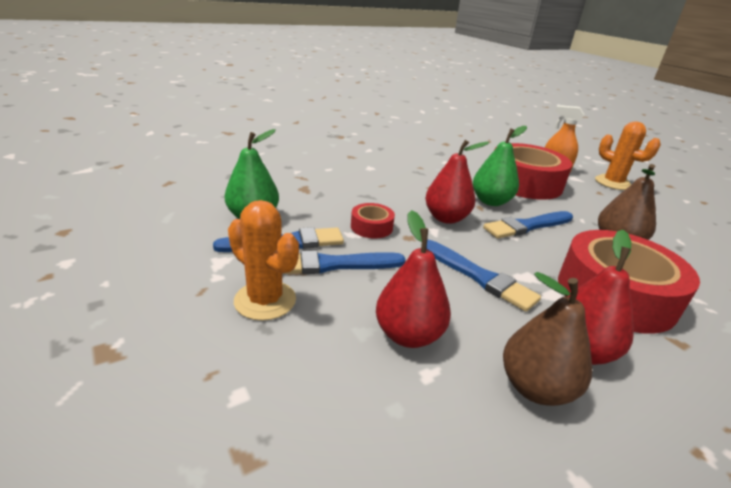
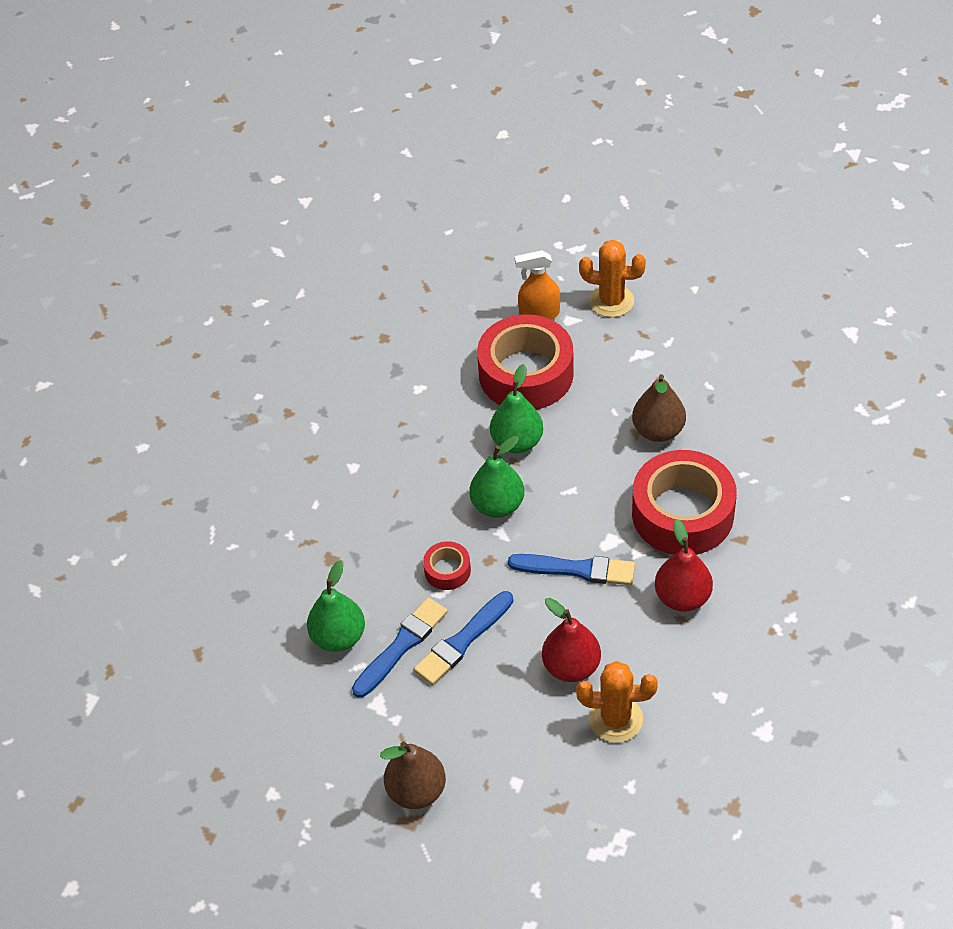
camera: 30 degrees left, 20 degrees up
orange cactus [228,200,299,321] -> orange cactus moved to [576,661,658,743]
red pear [425,140,489,224] -> green pear [469,436,524,518]
blue brush [483,211,573,239] -> none
brown pear [503,272,592,406] -> brown pear moved to [380,741,446,809]

